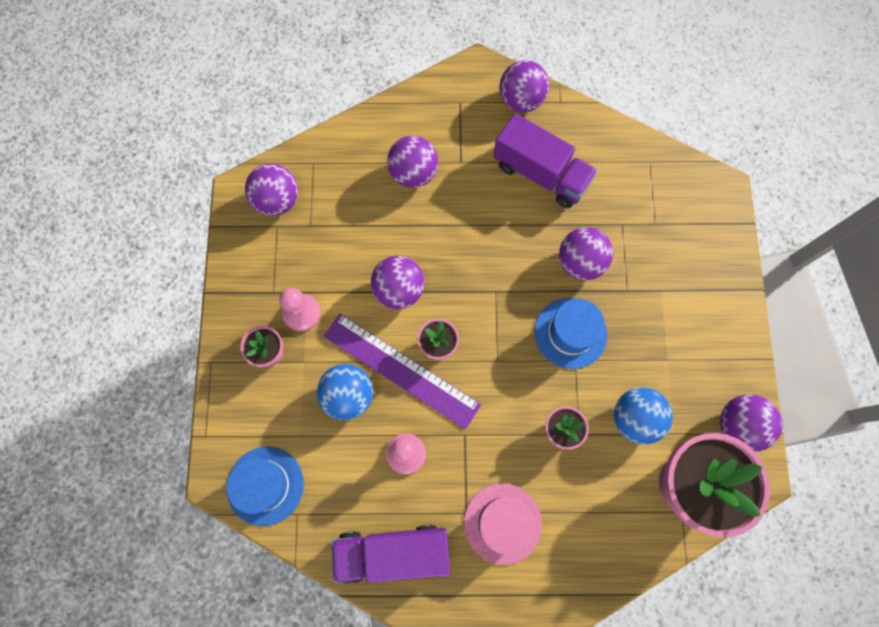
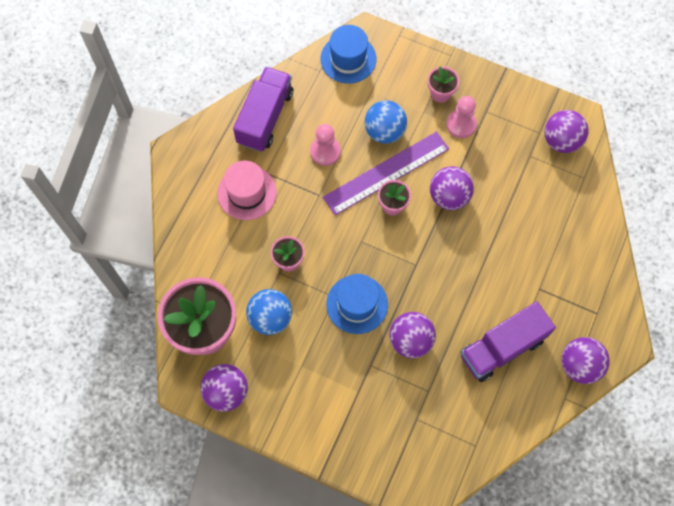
camera: 115 degrees right, 5 degrees down
purple ball [387,136,438,188] -> none

